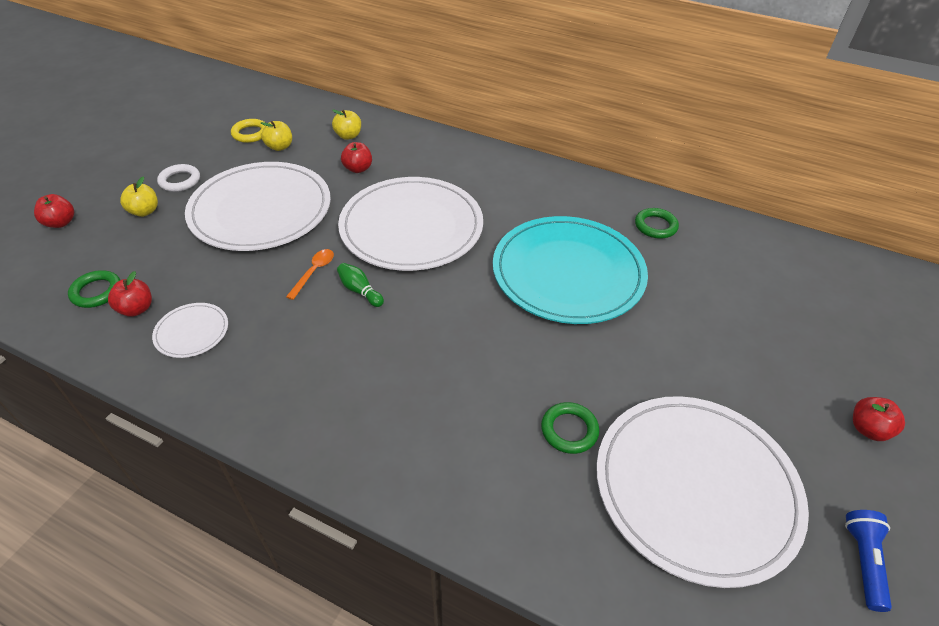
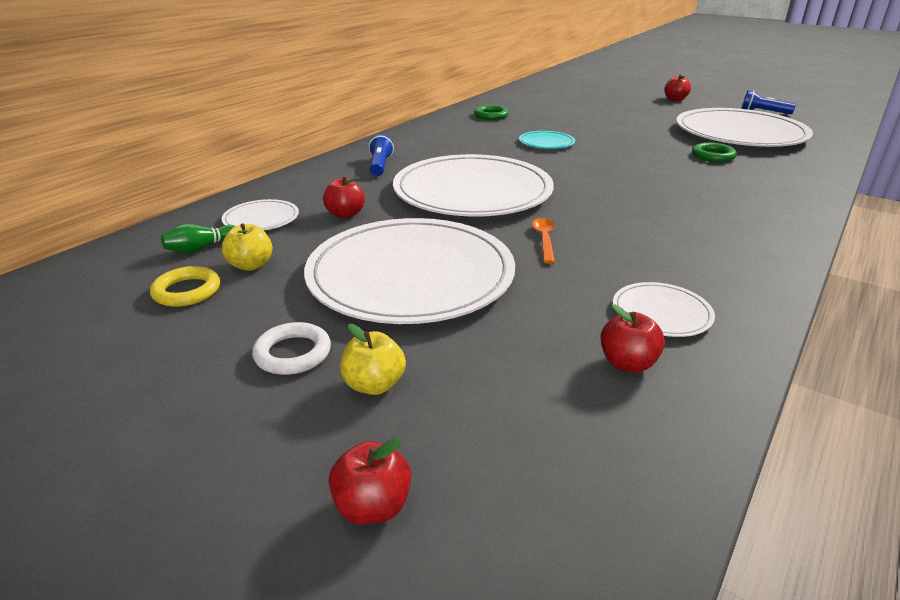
camera: 80 degrees left, 15 degrees down
green ring [68,270,120,308] -> none
orange spoon [286,249,334,300] -> orange spoon turned 60 degrees clockwise [532,218,555,264]
yellow apple [332,109,361,140] -> white plate [222,199,299,231]
green bowling pin [337,263,384,307] -> green bowling pin moved to [161,224,235,253]
turquoise plate [493,216,648,324] -> turquoise plate [519,131,575,149], size x0.43
none -> blue flashlight [369,134,394,176]

